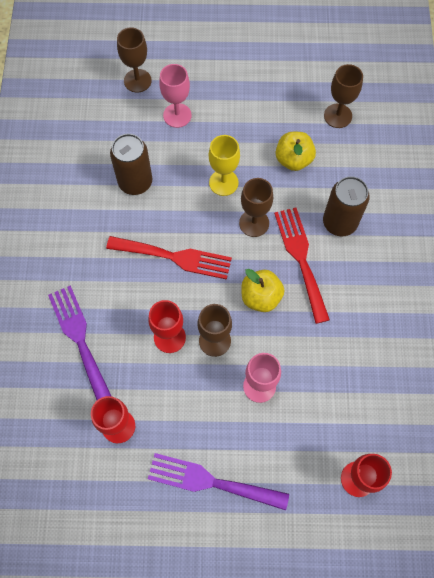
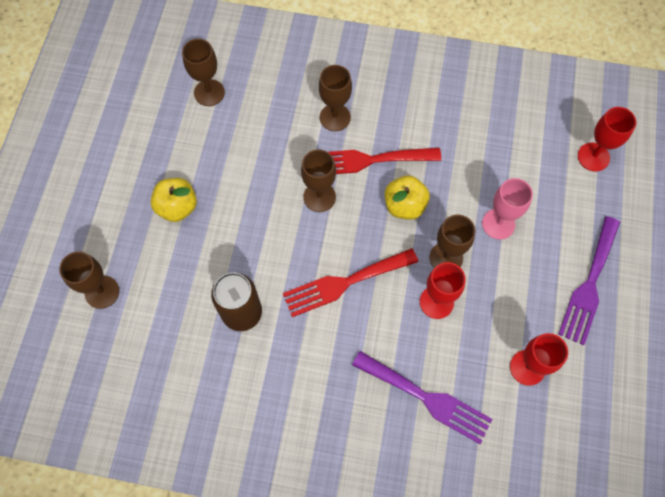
camera: 80 degrees left, 0 degrees up
purple fork [48,286,112,400] -> purple fork turned 135 degrees counterclockwise [352,351,492,444]
red fork [106,236,232,280] -> red fork turned 135 degrees counterclockwise [283,248,418,317]
pink goblet [159,64,192,128] -> none
yellow goblet [209,135,240,196] -> none
yellow apple [276,132,316,171] -> yellow apple moved to [151,178,197,222]
brown can [323,176,370,236] -> brown goblet [319,65,352,131]

